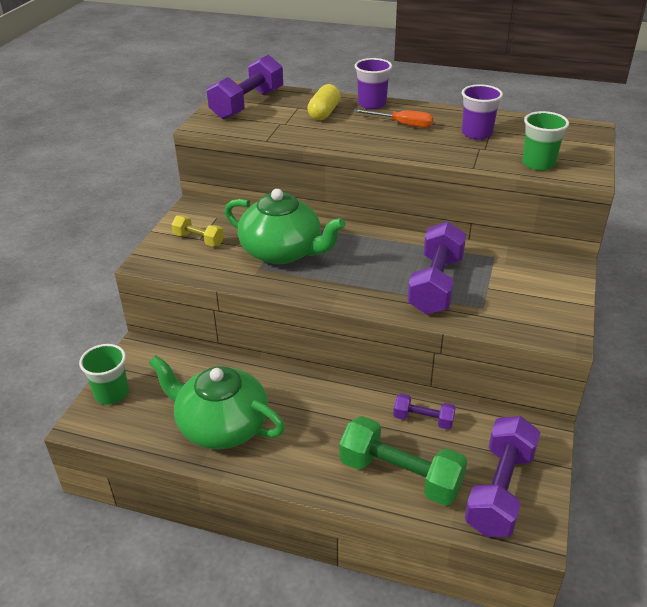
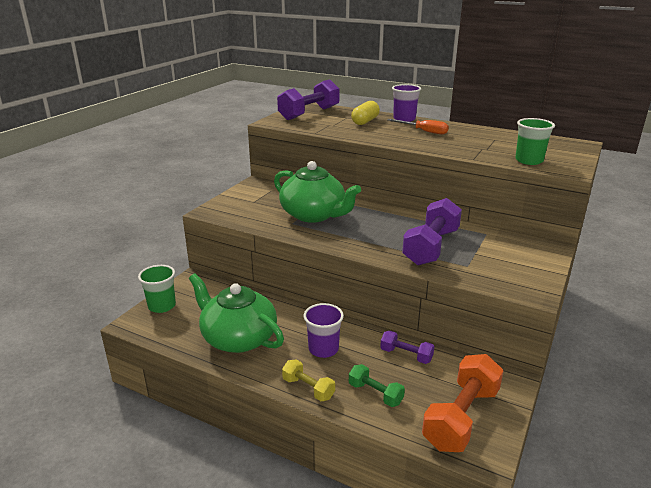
camera: 10 degrees right, 10 degrees down
yellow dumbbell [171,215,224,246] -> yellow dumbbell moved to [282,360,335,401]
green dumbbell [339,416,467,506] -> green dumbbell [349,364,405,407], size x0.53
purple cup [462,84,503,140] -> purple cup moved to [304,303,344,358]
purple dumbbell [465,416,540,537] -> orange dumbbell [422,354,504,452]

